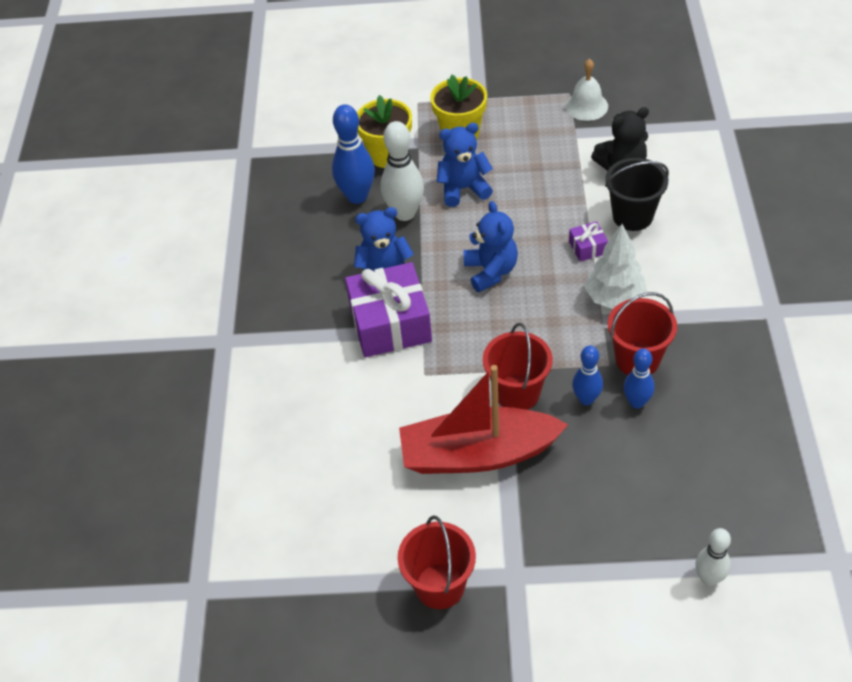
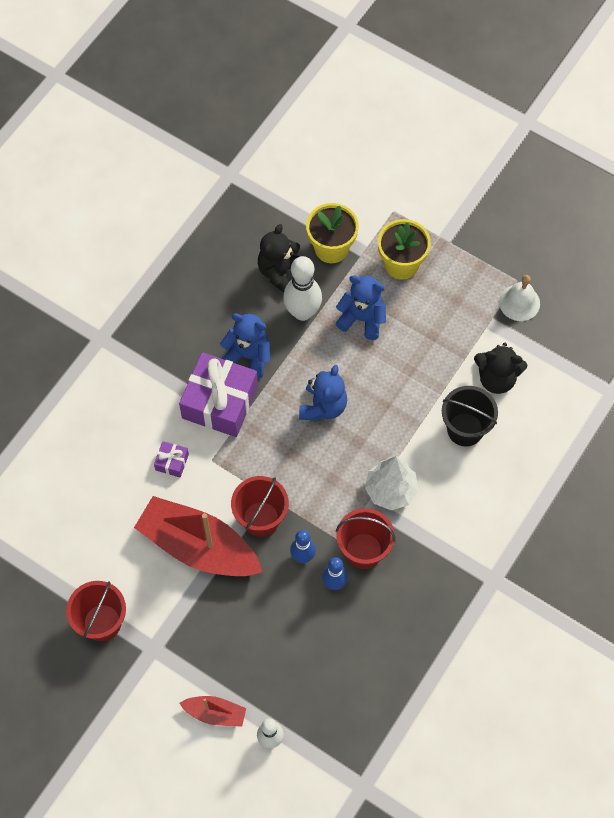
camera: 30 degrees right, 15 degrees up
blue bowling pin [332,104,375,204] -> black teddy bear [258,224,301,292]
purple gift [569,221,608,262] -> purple gift moved to [154,441,189,478]
none -> red boat [179,696,246,727]

